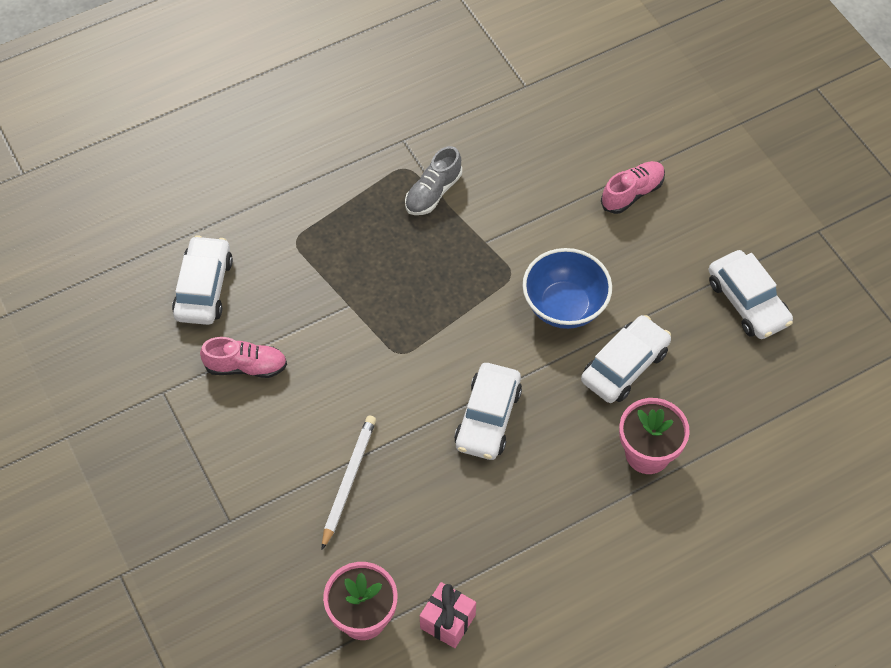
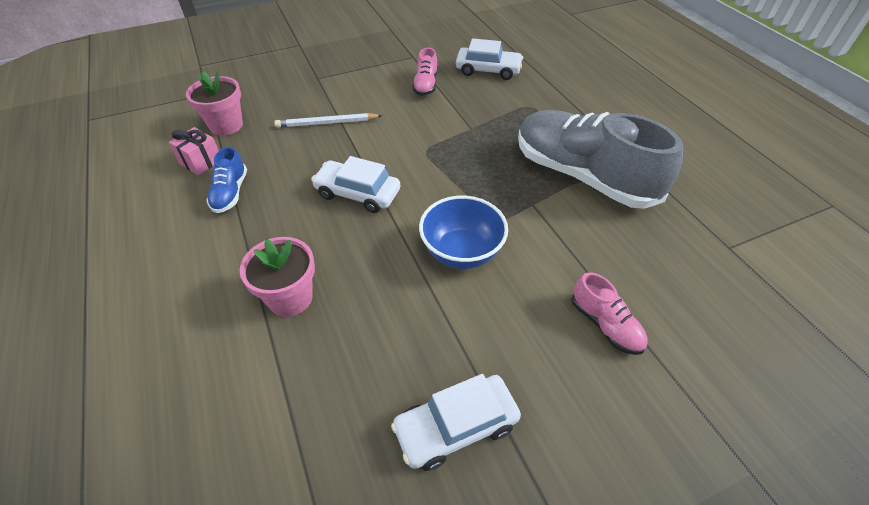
camera: 95 degrees right, 10 degrees down
white pencil [322,415,376,550] -> white pencil turned 150 degrees clockwise [274,113,382,128]
grey shoe [405,146,462,215] -> grey shoe [518,110,683,209], size x2.31
white car [581,315,671,403] -> none
none -> blue shoe [207,146,247,213]

